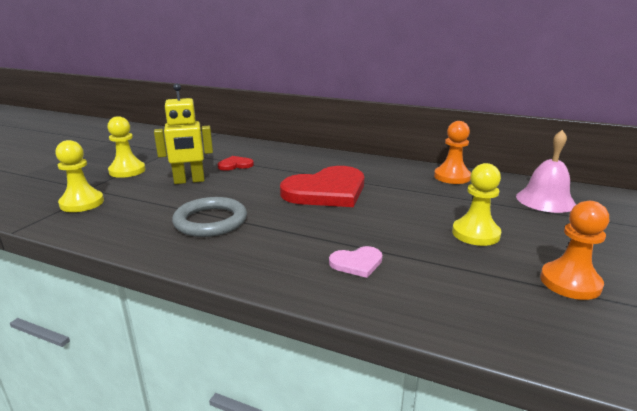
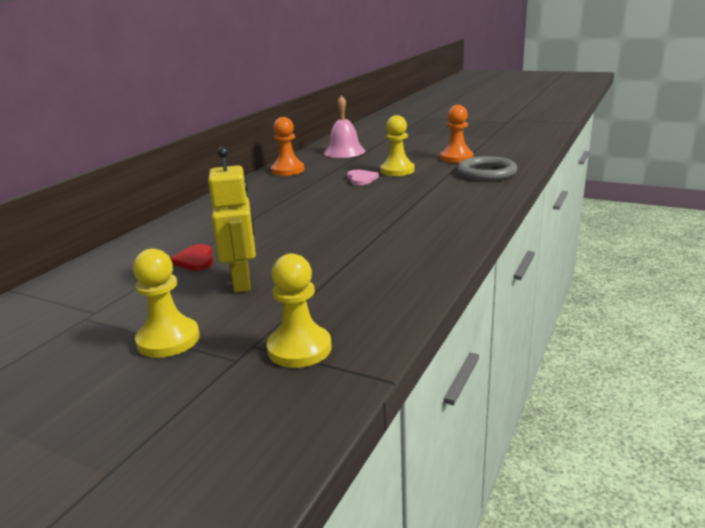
camera: 85 degrees left, 0 degrees up
grey ring [172,197,247,237] -> grey ring moved to [457,156,517,181]
red heart [280,166,364,207] -> none
pink heart [329,246,383,278] -> pink heart moved to [347,170,379,185]

